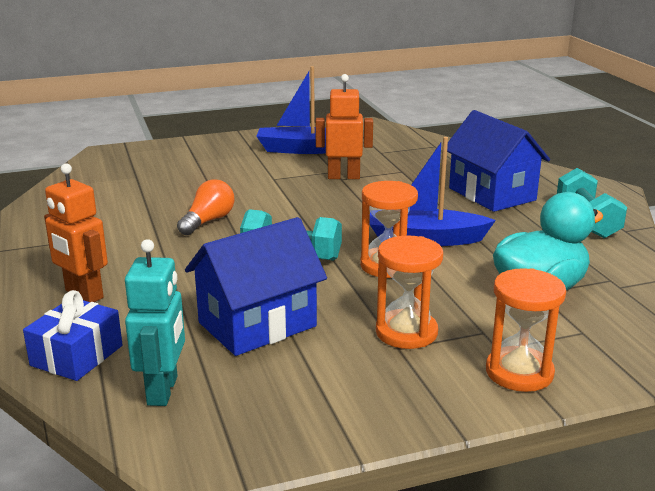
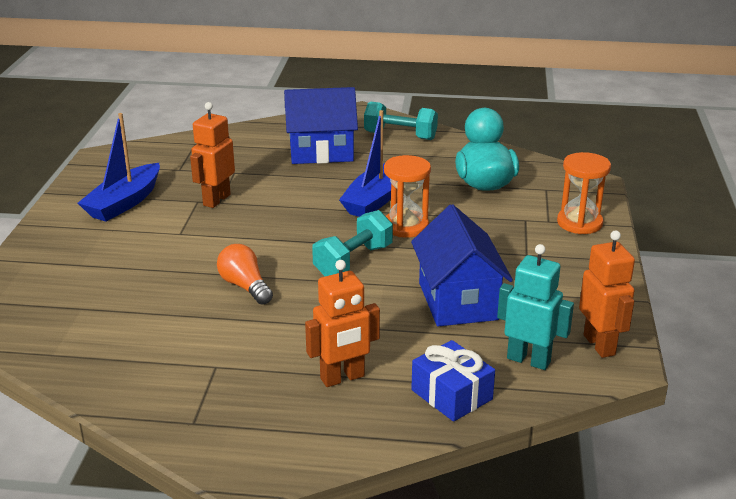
camera: 65 degrees left, 5 degrees up
orange hourglass [376,235,443,349] -> none
none -> orange robot [579,230,635,358]

